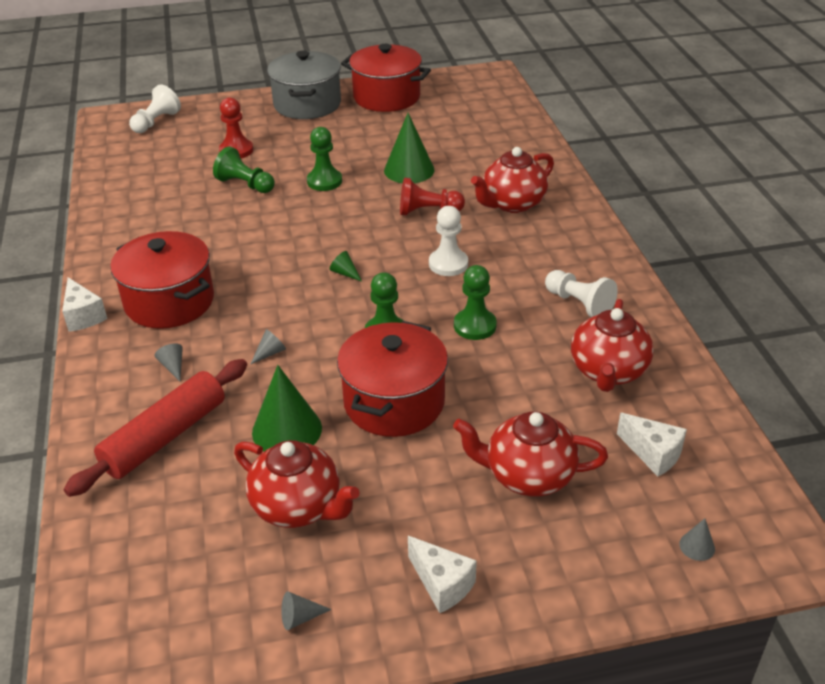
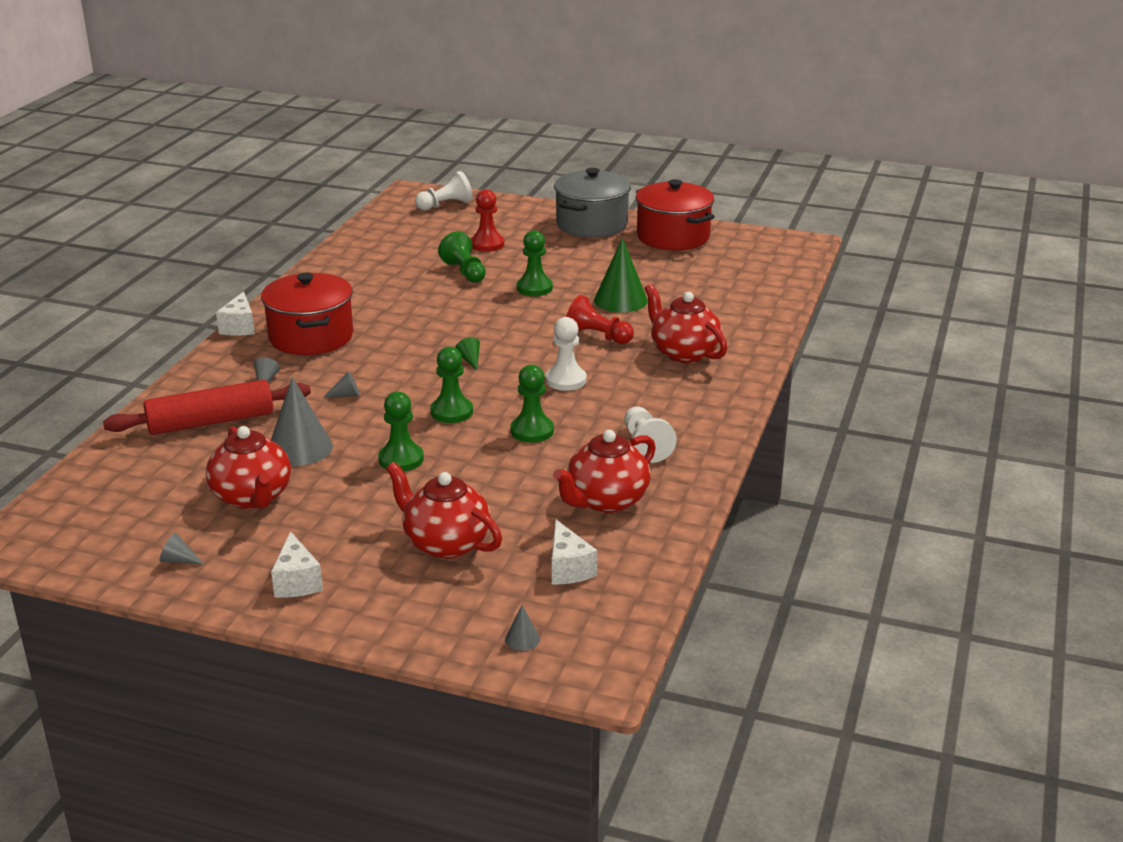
camera: 30 degrees right, 10 degrees down
green cone [252,365,322,451] -> grey cone [271,377,333,466]
red pot [337,321,448,437] -> green pawn [378,391,424,471]
red teapot [471,147,554,213] -> red teapot turned 60 degrees clockwise [645,284,727,363]

